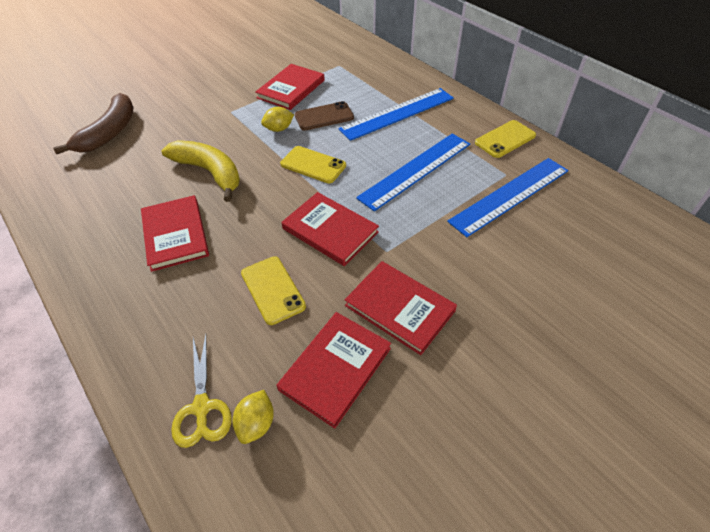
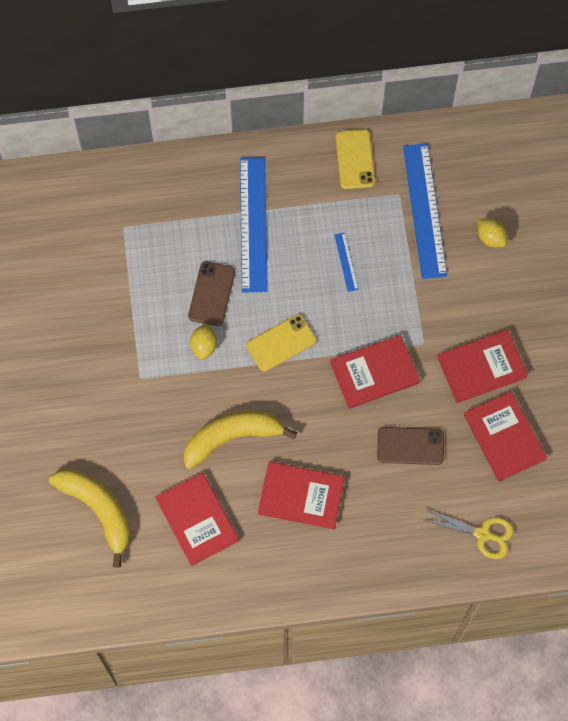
camera: 60 degrees left, 20 degrees up
brown banana [53,93,133,154] -> yellow banana [49,469,130,568]
yellow lemon [232,390,274,444] -> yellow lemon moved to [478,219,507,248]
yellow phone [241,256,306,325] -> brown phone [377,427,444,465]
red book [255,64,325,110] -> red book moved to [156,472,239,566]
blue ruler [356,134,470,211] -> blue ruler [334,232,359,292], size x0.43

